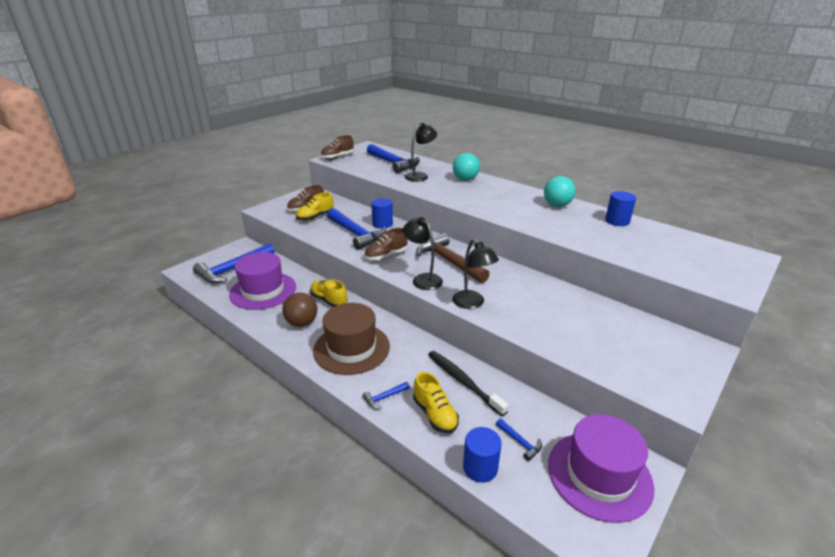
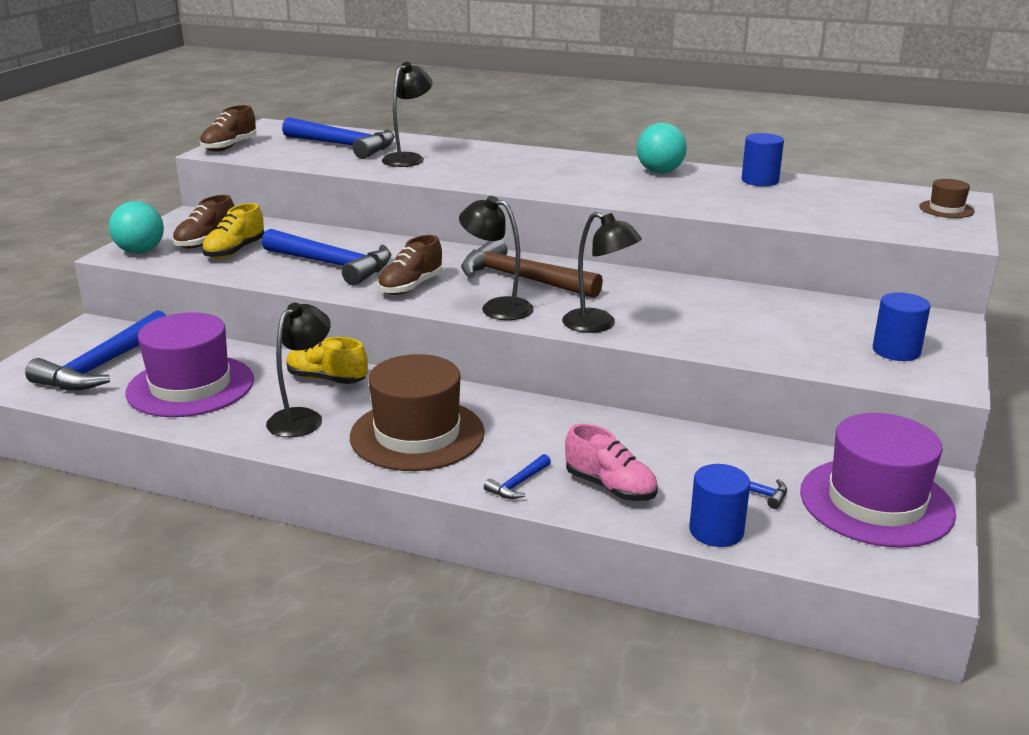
camera: 20 degrees left, 5 degrees down
brown ball [282,293,317,327] -> black lamp [266,303,331,437]
blue cylinder [371,198,393,229] -> blue cylinder moved to [873,292,930,361]
yellow shoe [413,372,459,433] -> pink shoe [565,424,658,501]
black toothbrush [428,351,509,416] -> none
turquoise ball [453,153,480,181] -> turquoise ball moved to [109,201,164,254]
none -> brown hat [919,179,975,218]

